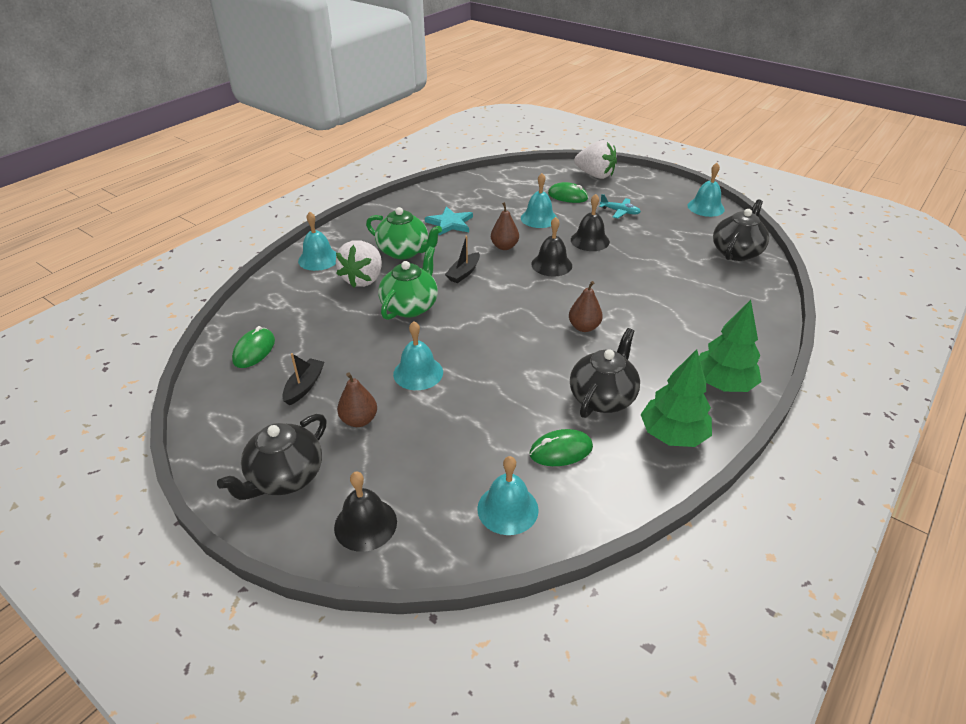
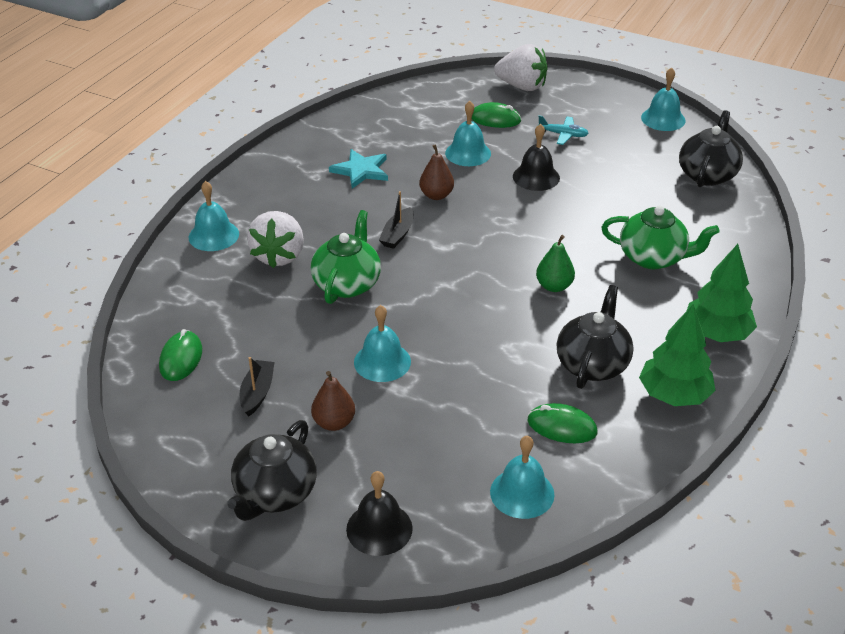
camera: 10 degrees left, 0 degrees up
green teapot [366,207,442,259] -> green teapot moved to [601,206,719,269]
green mouse [529,429,593,466] -> green mouse turned 45 degrees clockwise [528,403,597,443]
black bell [531,217,572,277] -> none
brown pear [569,281,603,332] -> green pear [536,235,575,292]

